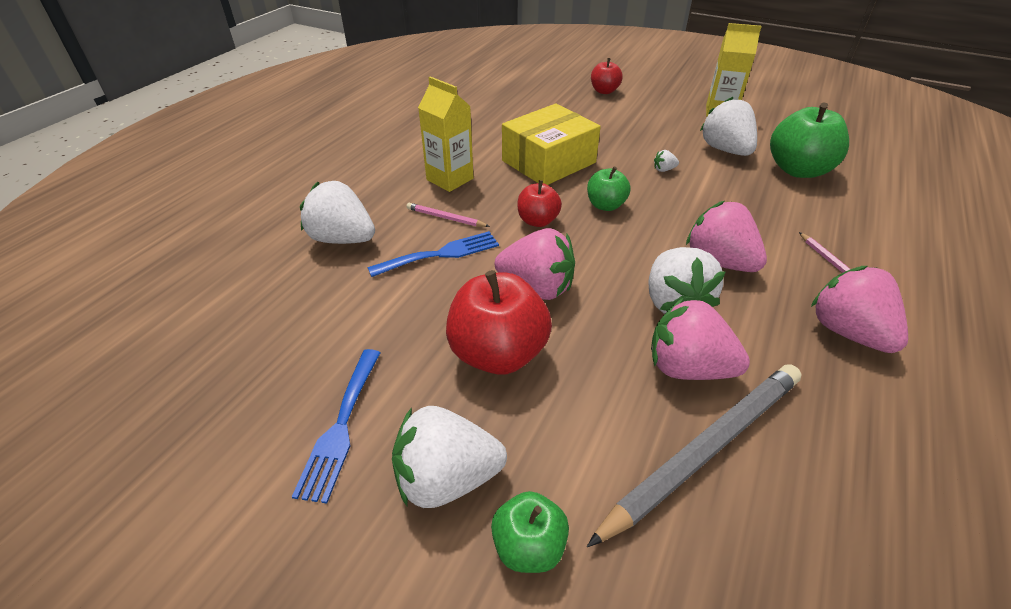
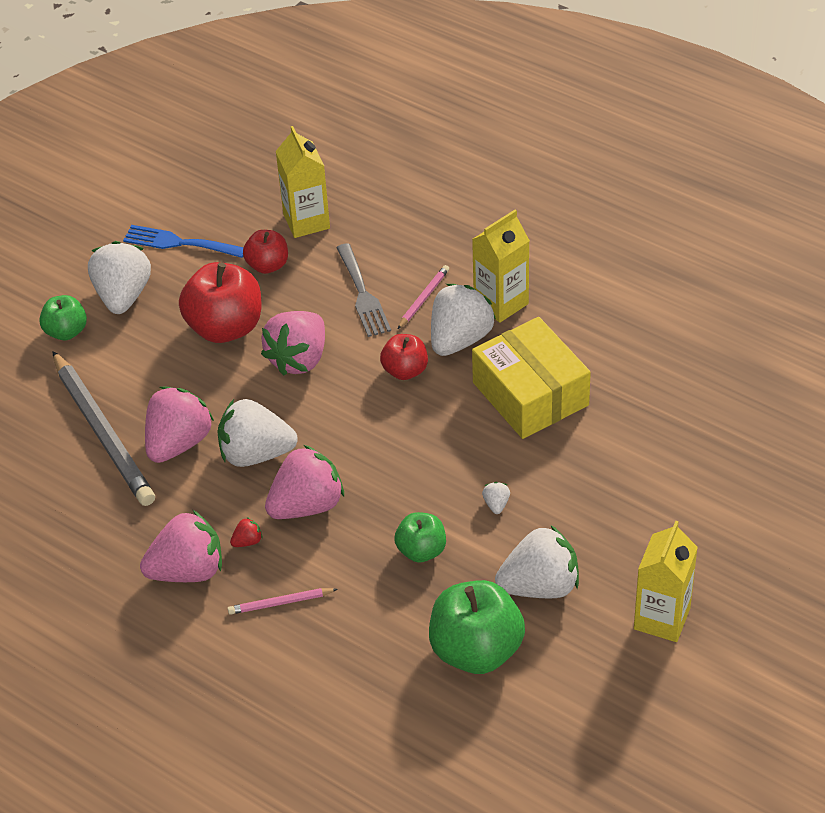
camera: 100 degrees right, 5 degrees up
white strawberry [300,181,375,244] -> white strawberry moved to [431,284,496,356]
blue fork [368,231,499,277] -> grey fork [336,243,391,337]
green apple [587,166,630,211] -> green apple moved to [394,512,446,562]
red apple [591,58,623,94] -> red apple moved to [243,230,288,274]
none -> red strawberry [230,517,263,547]
none -> yellow carton [276,126,330,238]

